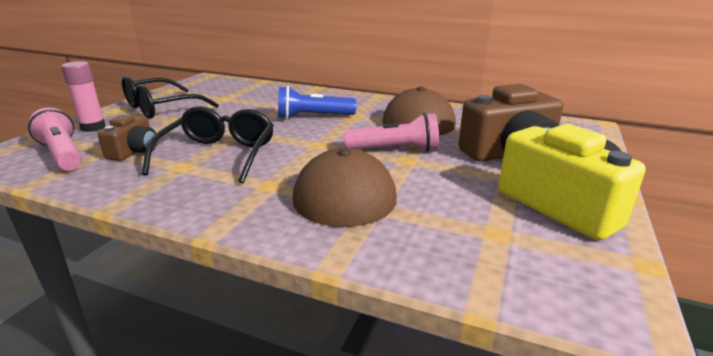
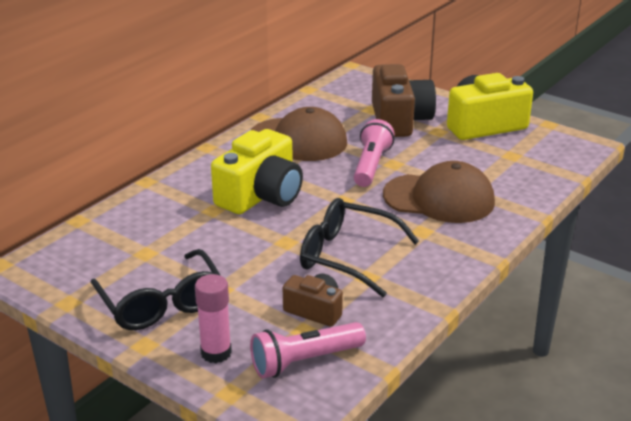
camera: 75 degrees left, 5 degrees up
blue flashlight [278,86,356,119] -> yellow camera [211,129,303,214]

